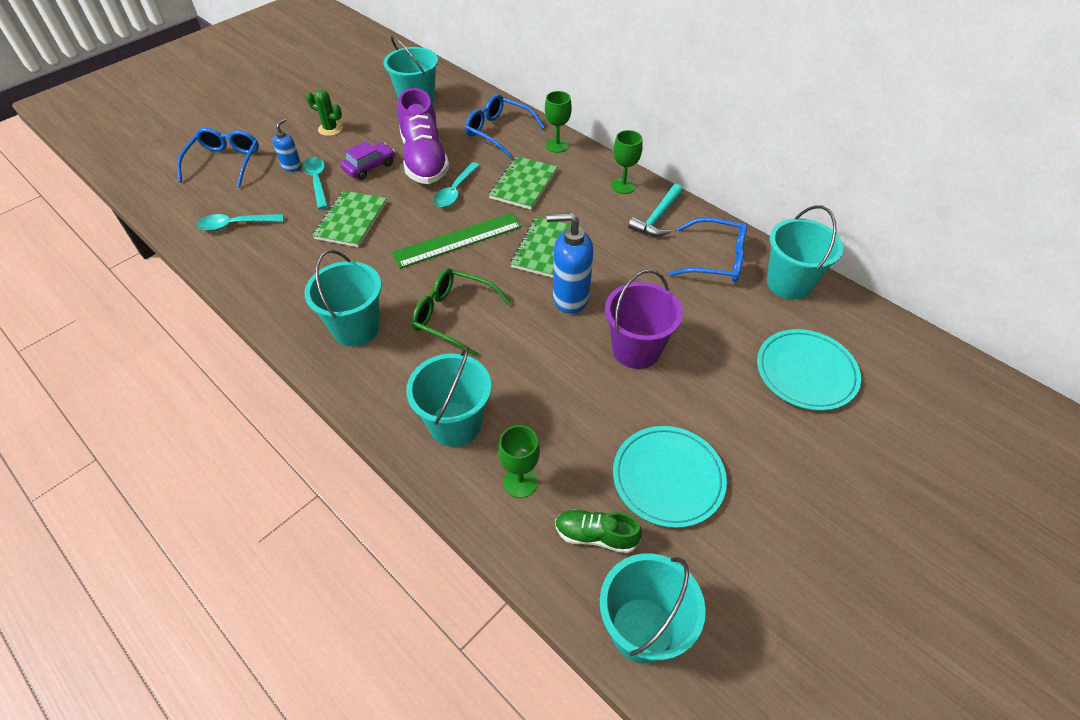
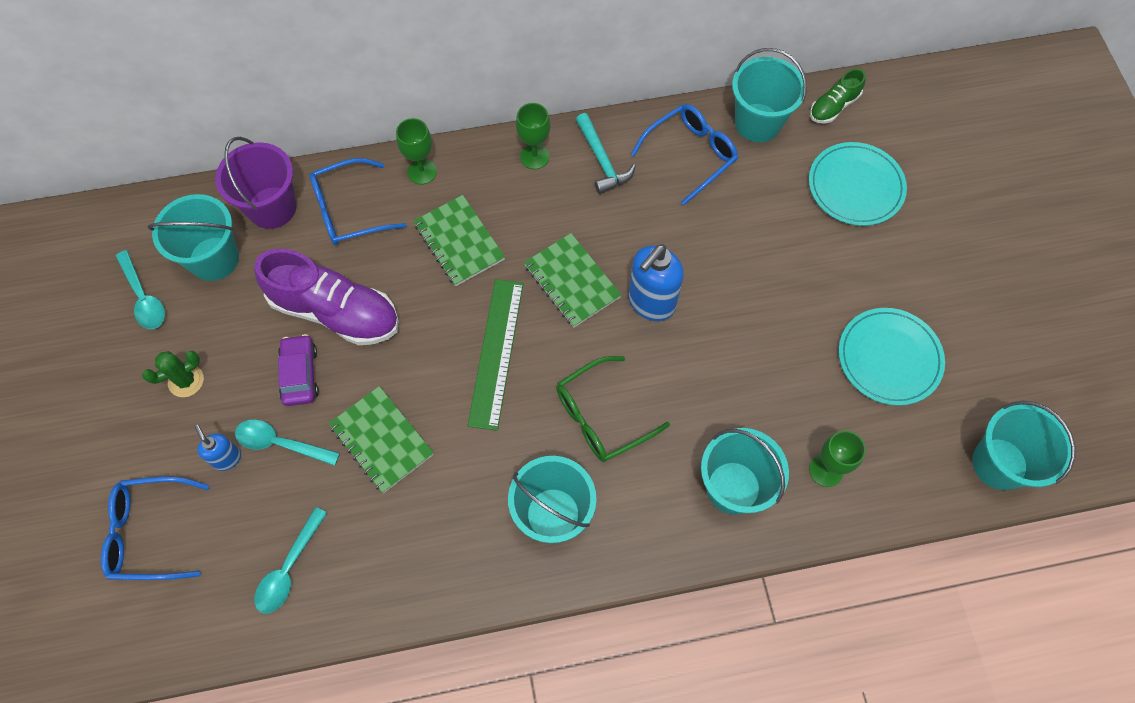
camera: 55 degrees left, 15 degrees up
blue glasses [177,128,259,187] -> blue glasses turned 45 degrees counterclockwise [101,476,209,580]
turquoise spoon [434,162,480,207] -> turquoise spoon moved to [116,250,165,329]
green shoe [555,510,642,553] -> green shoe moved to [810,68,866,124]
purple bucket [605,269,683,369] -> purple bucket moved to [215,137,297,229]

